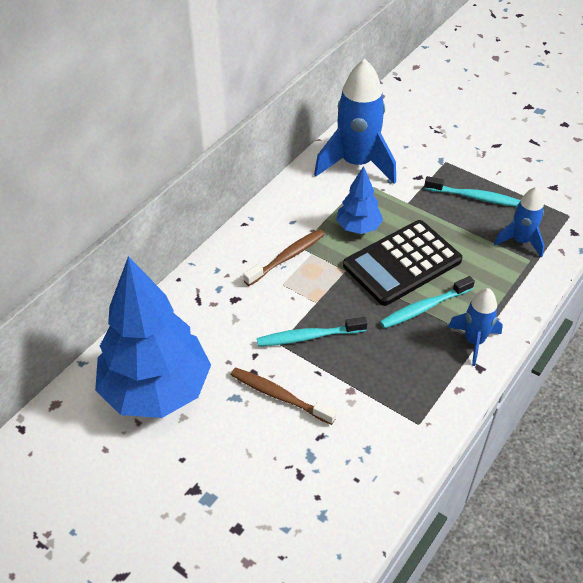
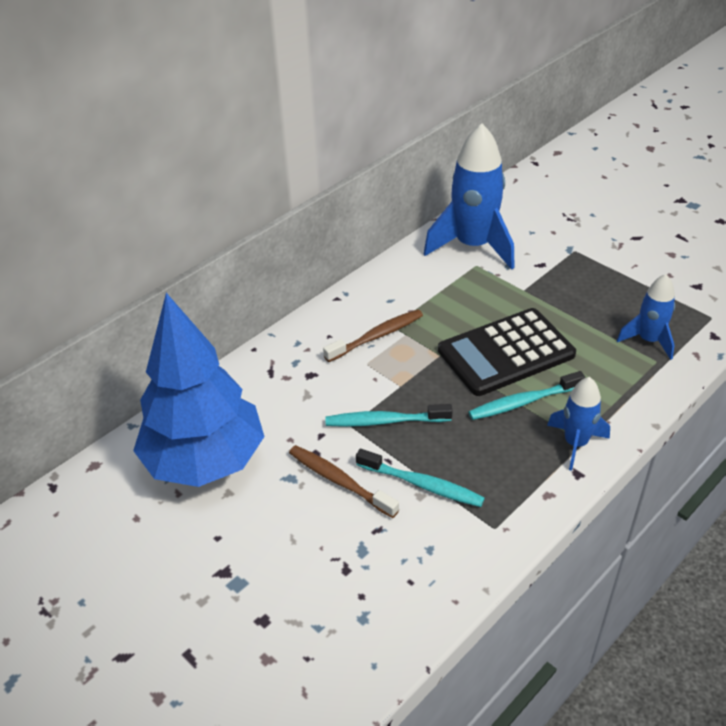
camera: 10 degrees right, 5 degrees down
blue tree [336,166,383,234] -> none
turquoise toothbrush [424,176,520,207] -> turquoise toothbrush moved to [356,449,485,507]

